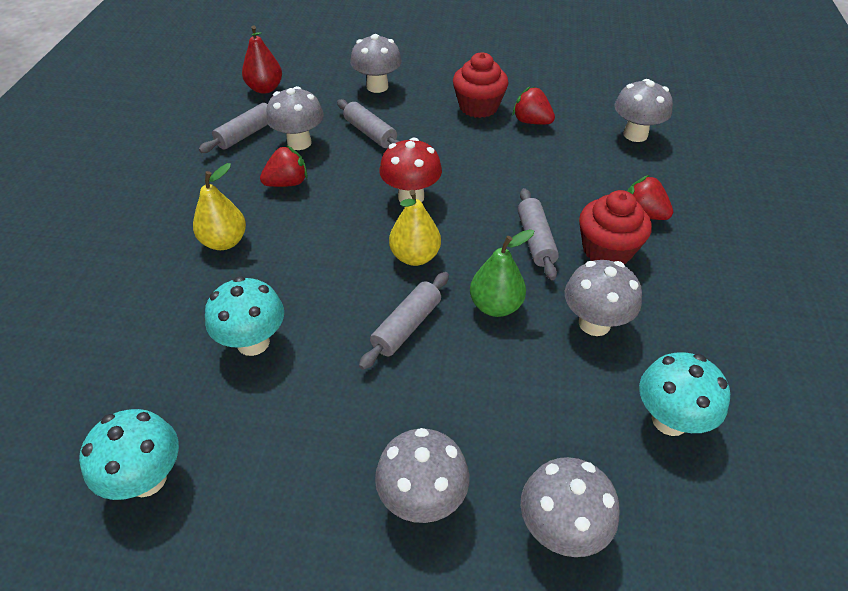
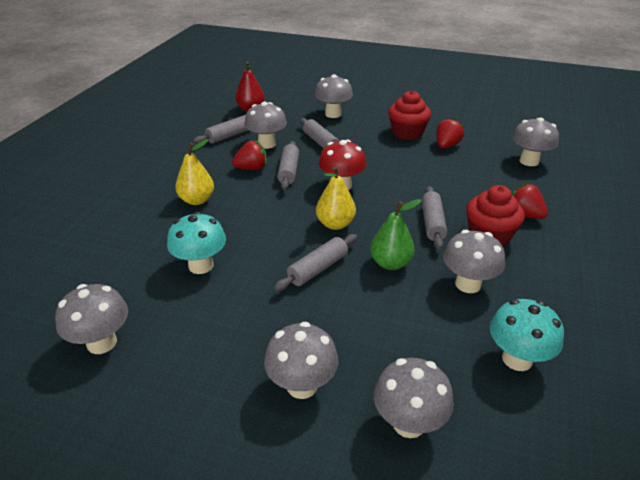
camera: 10 degrees right, 10 degrees down
turquoise mushroom [79,409,179,500] -> grey mushroom [55,284,128,354]
red strawberry [512,87,555,124] -> red strawberry turned 75 degrees clockwise [436,117,465,149]
none -> grey rolling pin [277,141,299,190]

